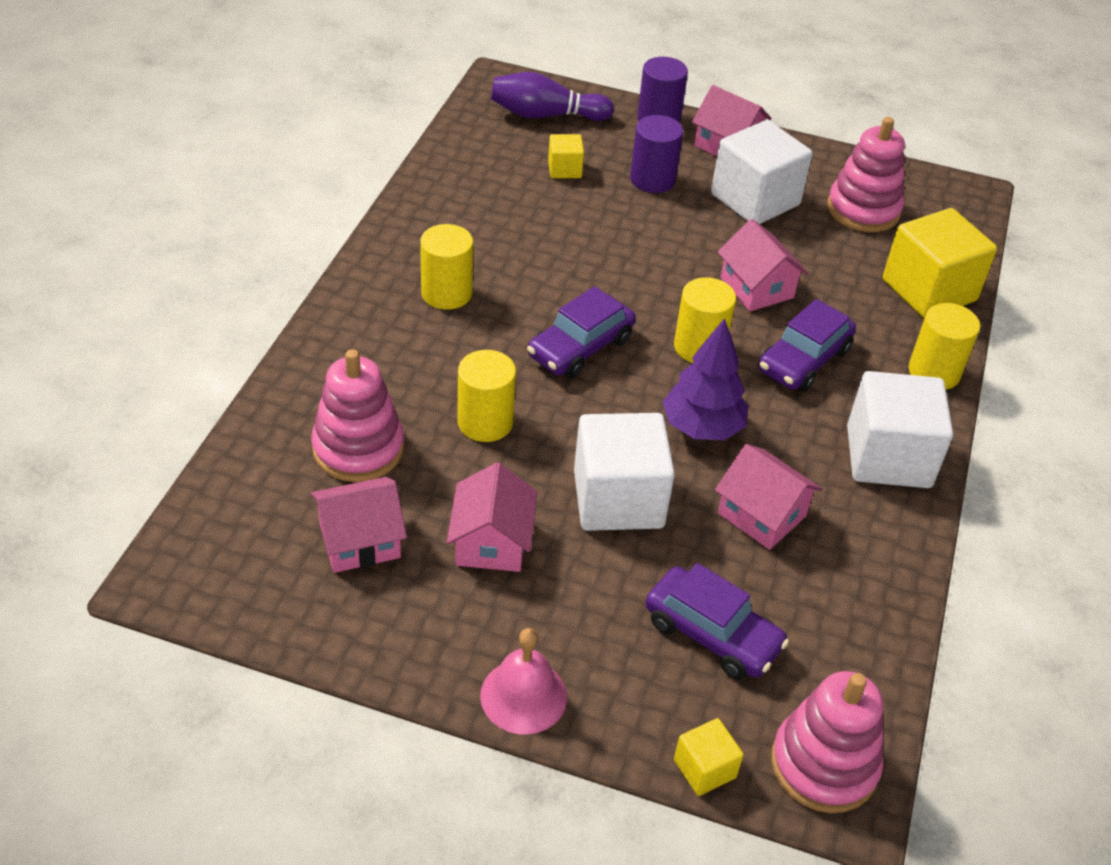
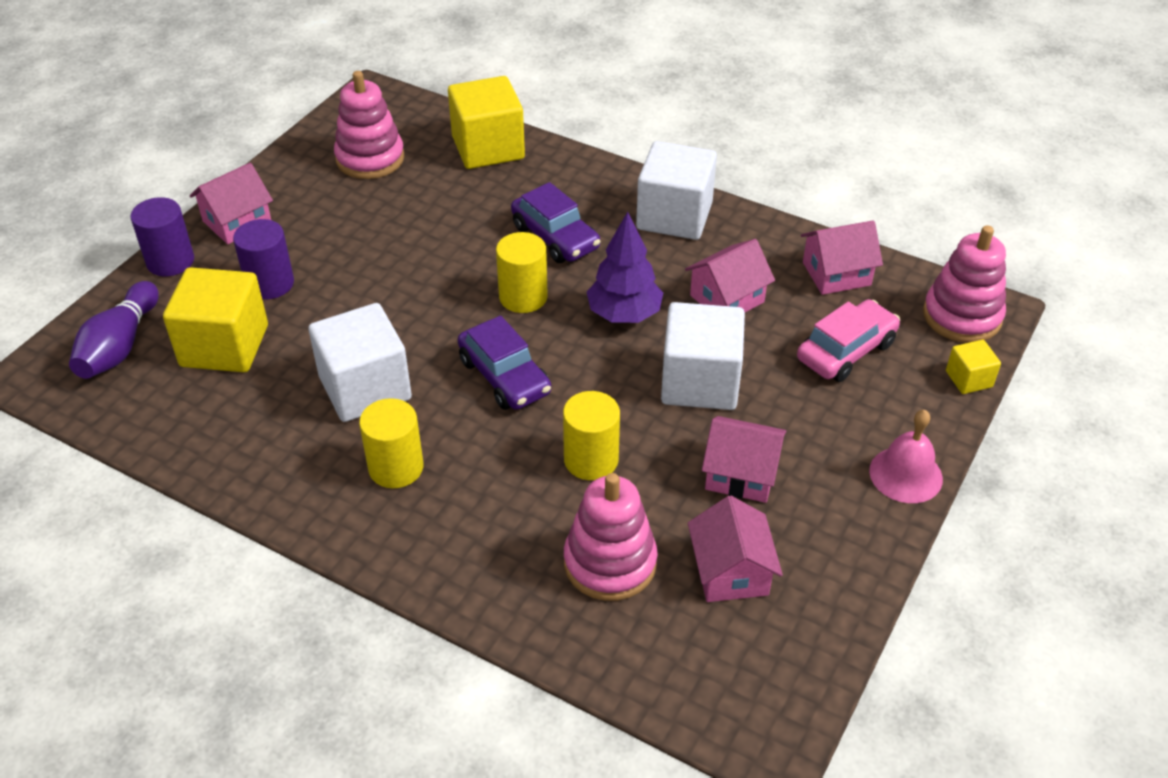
camera: 75 degrees left, 0 degrees up
yellow cube [548,134,584,178] -> yellow cube [163,267,268,372], size x2.07
purple car [645,563,789,680] -> pink car [797,299,900,382]
white cube [711,120,813,224] -> white cube moved to [308,303,412,422]
pink house [718,219,808,311] -> pink house moved to [801,220,883,295]
yellow cylinder [908,303,980,390] -> none

